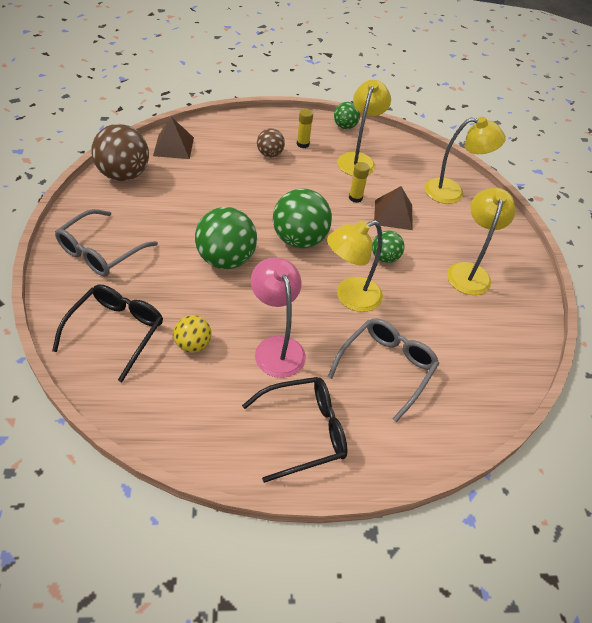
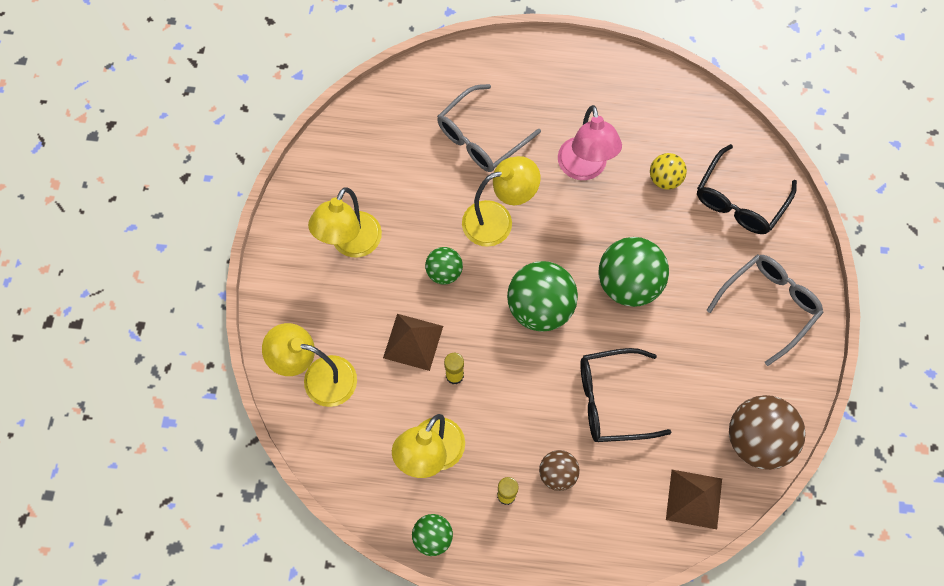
camera: 165 degrees left, 20 degrees up
black glasses [242,377,348,483] -> black glasses moved to [580,348,672,442]

